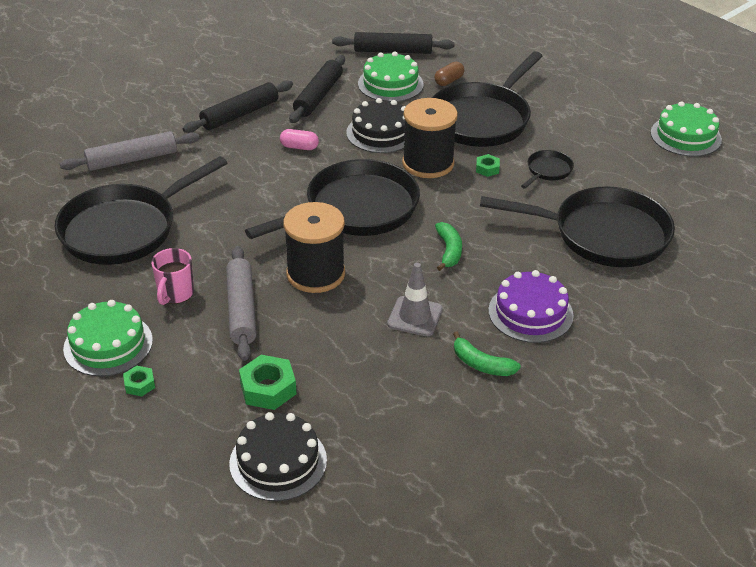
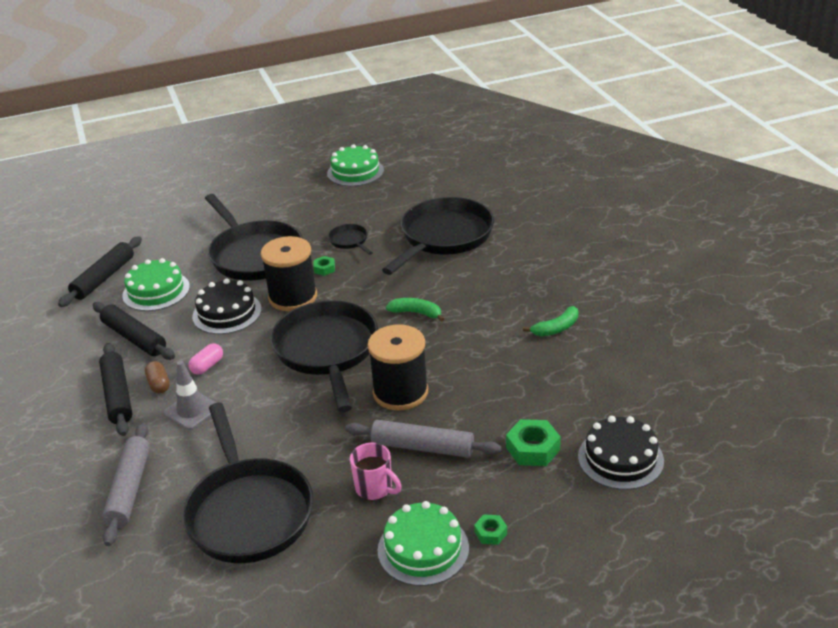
camera: 65 degrees left, 5 degrees down
grey traffic cone [387,263,443,336] -> grey traffic cone moved to [163,361,216,430]
brown capsule [435,62,464,86] -> brown capsule moved to [145,361,170,394]
purple cake [488,270,574,343] -> none

